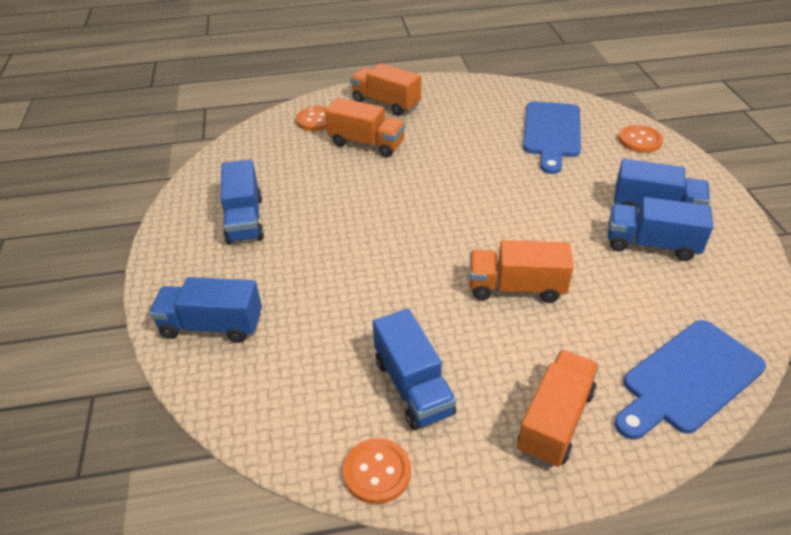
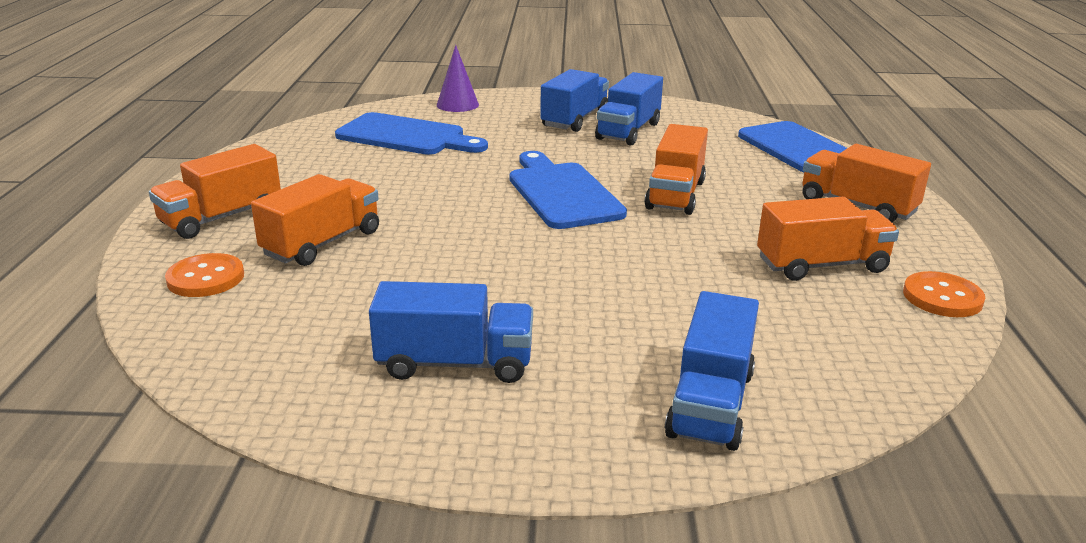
camera: 80 degrees left, 15 degrees down
blue truck [373,309,456,430] -> orange truck [757,197,899,281]
orange button [618,125,663,153] -> purple cone [437,45,479,112]
none -> blue cutting board [510,151,627,229]

